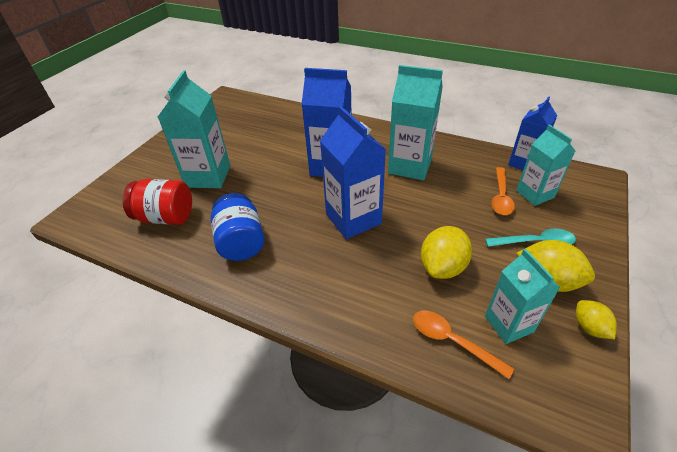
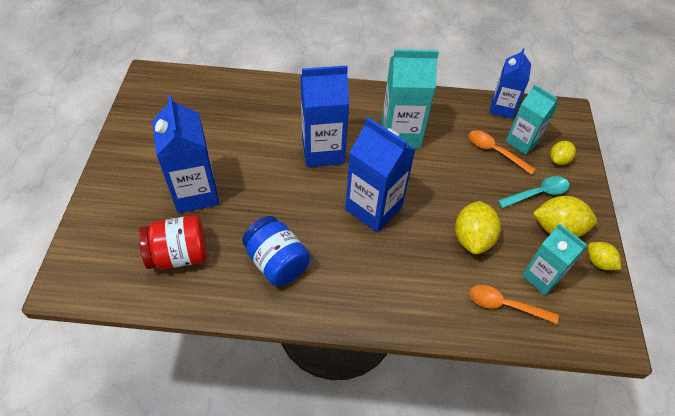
camera: 25 degrees left, 10 degrees up
turquoise carton [158,70,230,188] -> blue carton [152,95,219,213]
orange spoon [491,167,515,215] -> orange spoon turned 135 degrees clockwise [469,130,536,175]
none -> yellow lemon [550,141,576,165]

